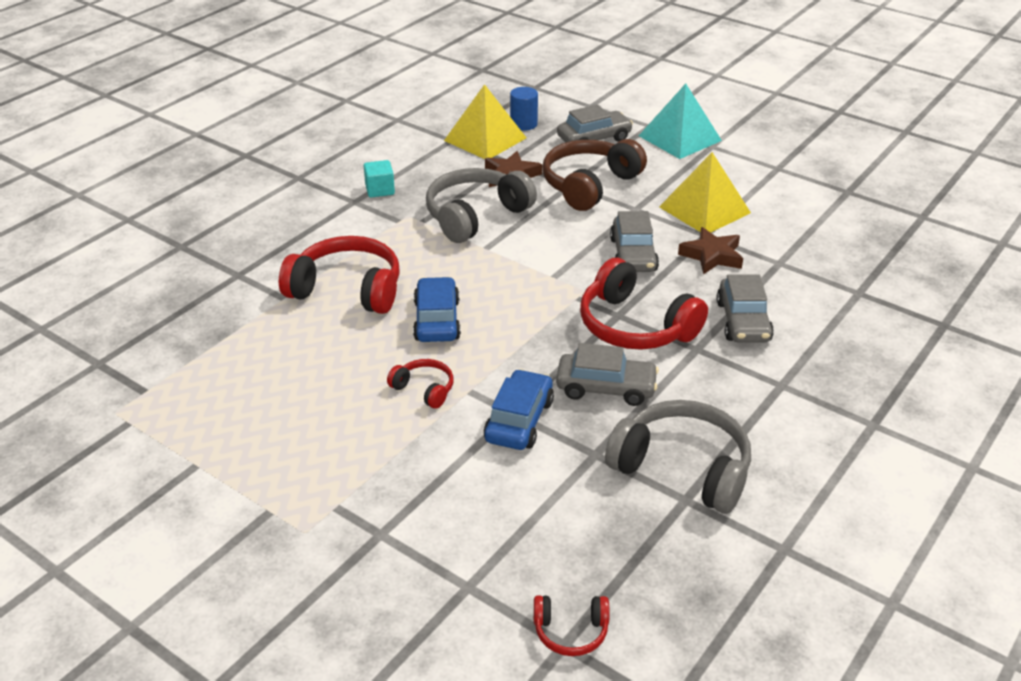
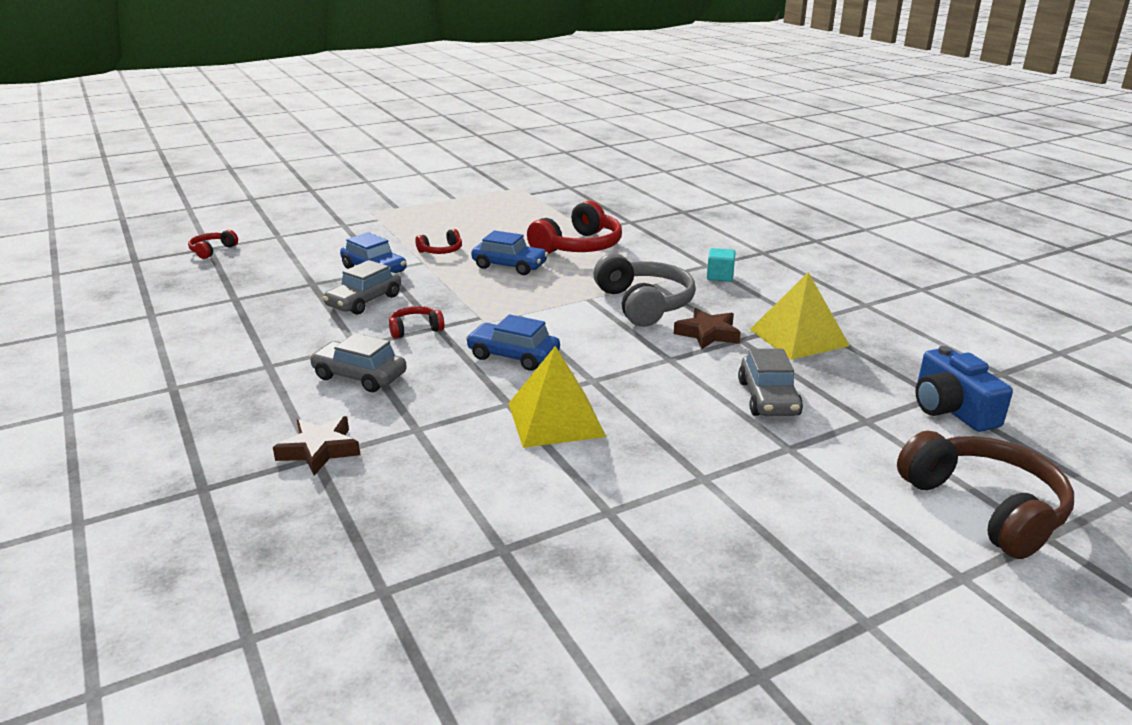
camera: 115 degrees right, 10 degrees down
blue cylinder [510,87,538,131] -> none
brown headphones [543,139,647,211] -> brown headphones moved to [897,431,1074,559]
red headphones [580,258,708,350] -> red headphones [389,306,444,339], size x0.49
grey headphones [605,400,751,514] -> none
grey car [610,211,659,272] -> blue car [466,315,560,371]
turquoise pyramid [639,84,722,159] -> none
brown star [678,227,743,275] -> brown star moved to [273,416,360,476]
none -> blue camera [915,346,1013,432]

